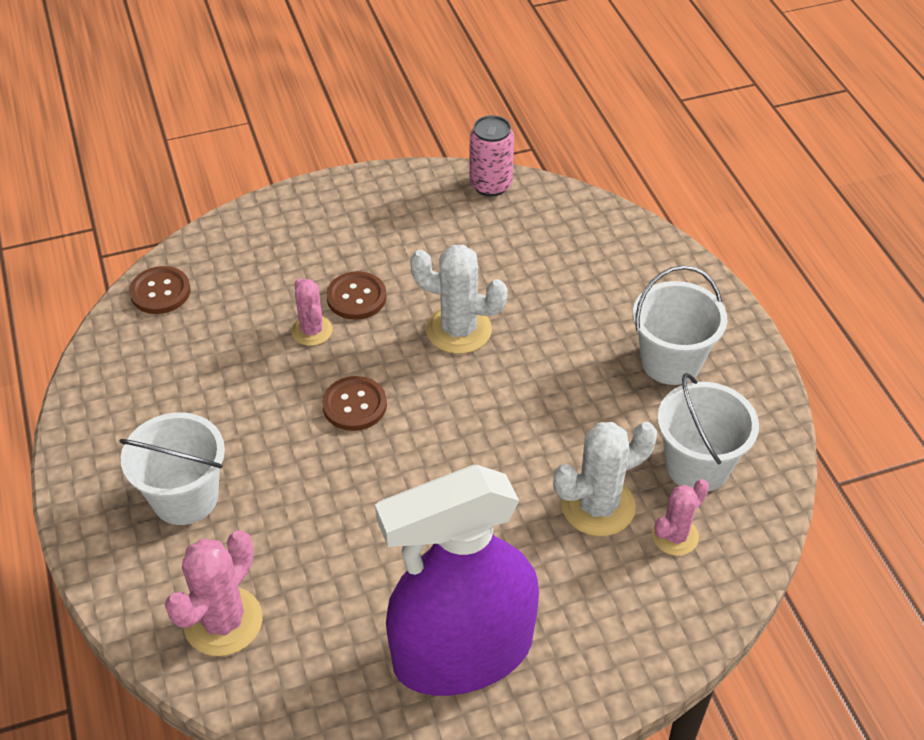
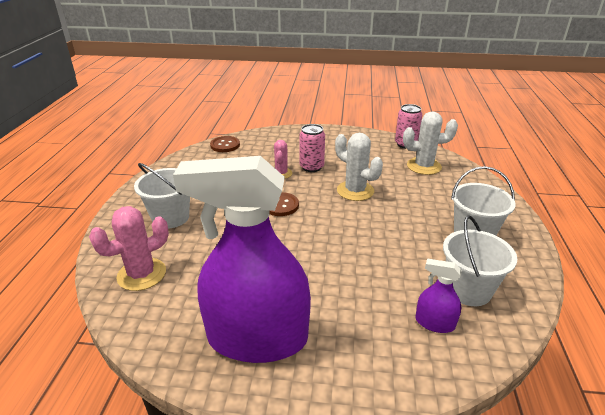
camera: 25 degrees right, 15 degrees down
brown button [326,271,387,320] -> pink can [299,124,325,172]
white cactus [553,422,657,536] -> white cactus moved to [403,111,458,175]
pink cactus [652,479,709,556] -> purple spray bottle [416,259,462,333]

